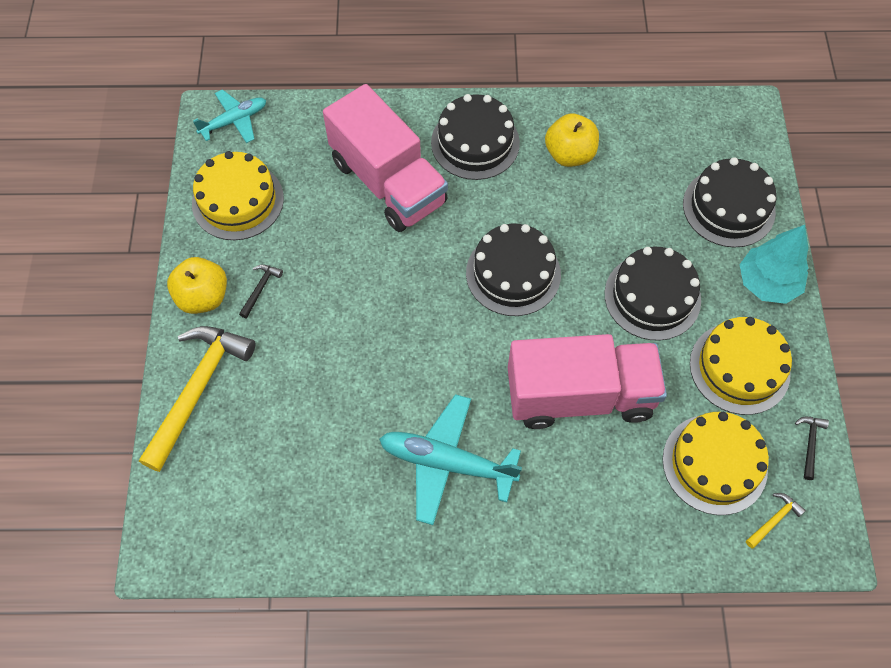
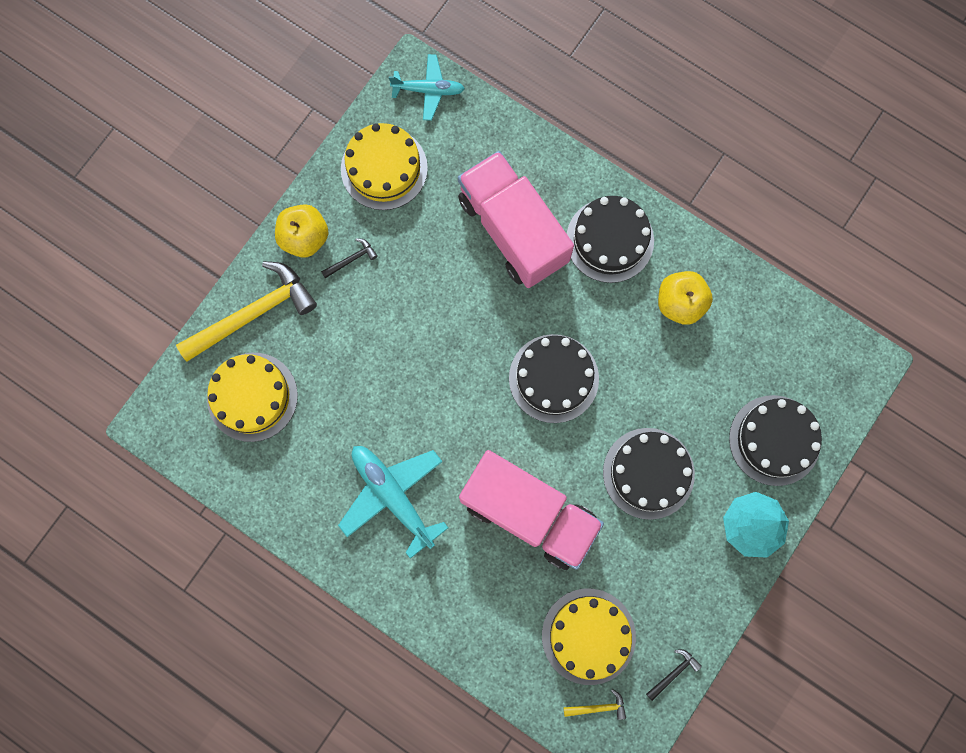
camera: 35 degrees right, 15 degrees up
pink truck [323,84,448,232] -> pink truck turned 150 degrees clockwise [458,151,574,288]
yellow cake [690,317,792,415] -> yellow cake moved to [207,353,298,442]

